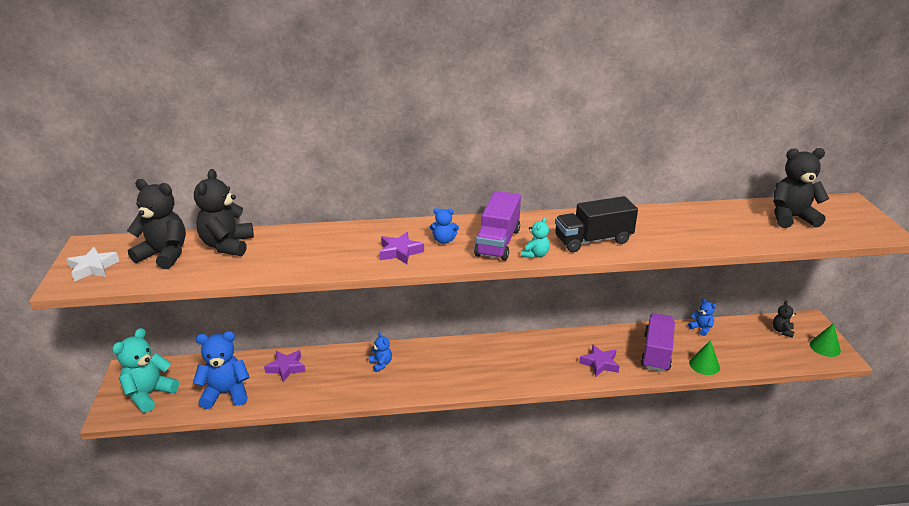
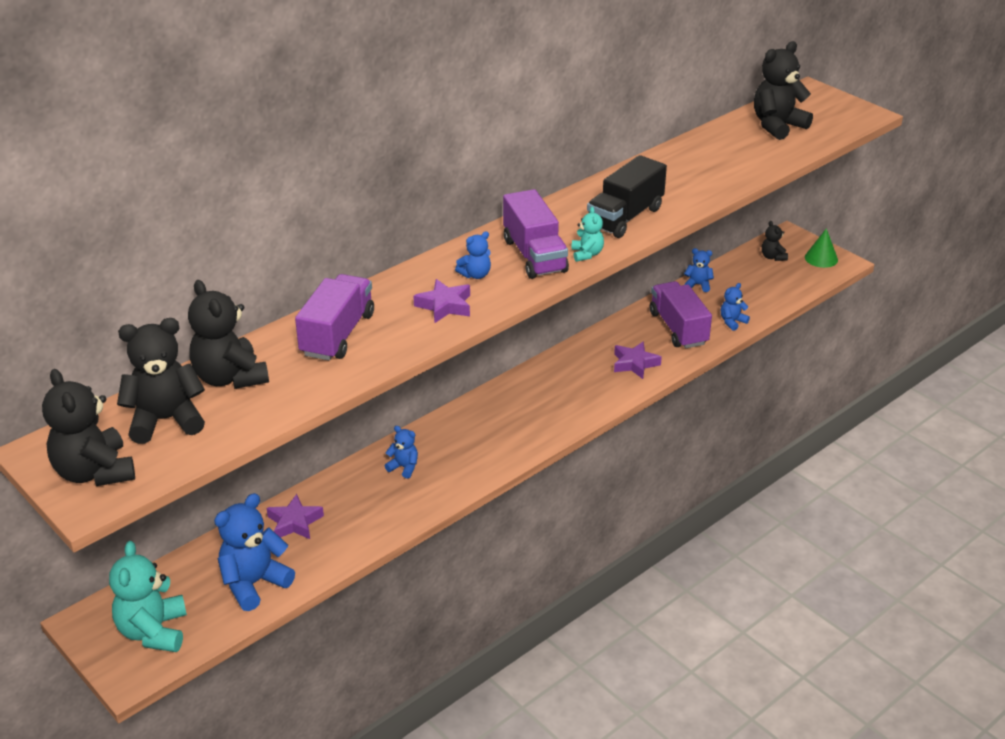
camera: 35 degrees left, 5 degrees up
white star [67,247,119,281] -> black teddy bear [42,369,135,486]
green cone [689,340,720,375] -> blue teddy bear [721,283,750,331]
none -> purple truck [295,274,374,360]

